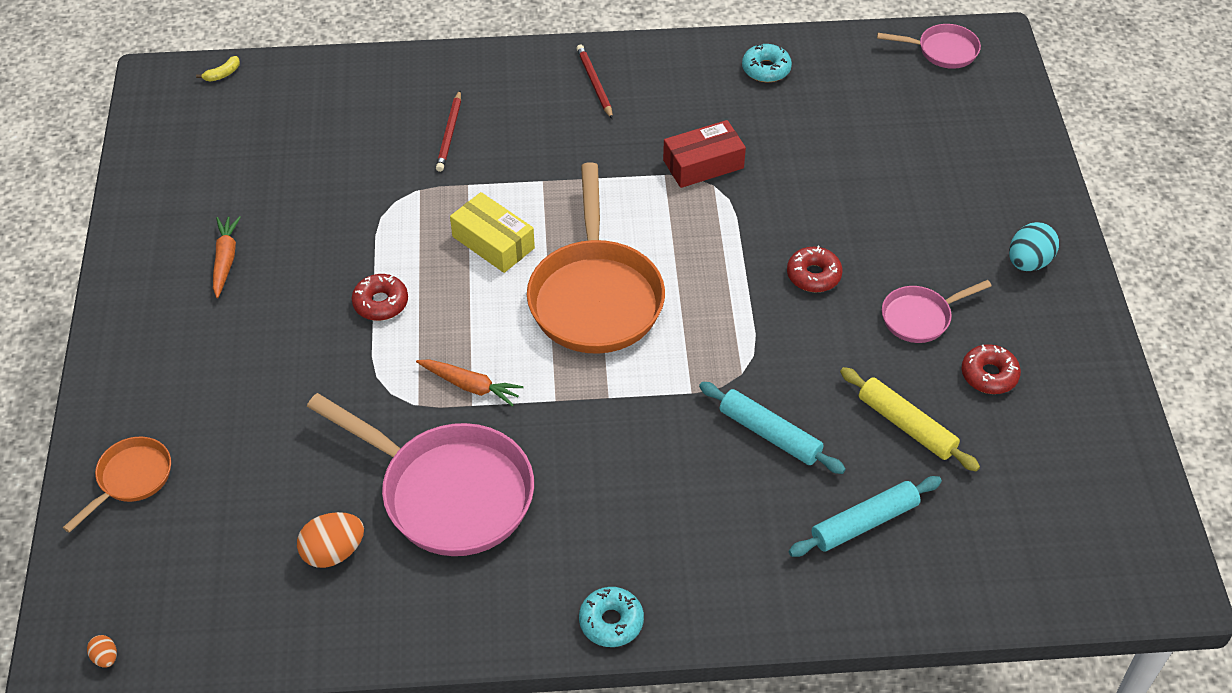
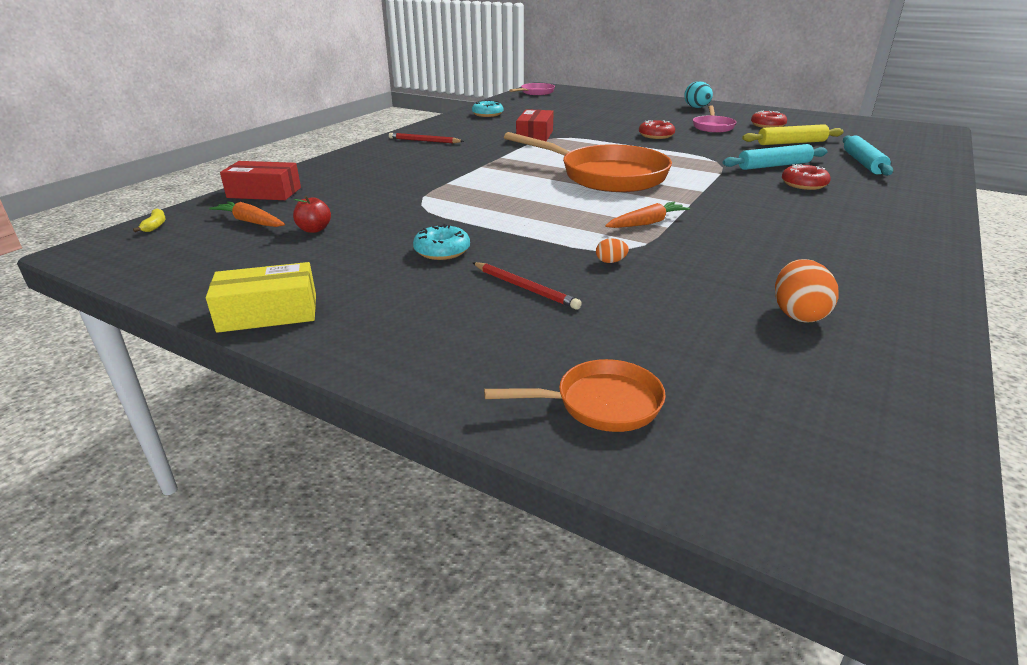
camera: 55 degrees left, 20 degrees down
orange pan [63,437,171,533] -> orange pan turned 105 degrees clockwise [484,359,666,432]
orange egg [87,635,117,667] -> orange egg moved to [596,238,629,263]
orange carrot [213,216,241,298] -> orange carrot moved to [209,201,285,227]
pink pan [307,393,534,556] -> none
red donut [352,274,408,321] -> red donut moved to [782,164,831,190]
red pencil [436,90,461,172] -> red pencil moved to [472,262,582,310]
yellow box [450,192,535,273] -> yellow box moved to [206,262,316,333]
turquoise donut [579,587,644,647] -> turquoise donut moved to [413,224,470,260]
none -> red box [220,161,301,200]
none -> red apple [293,196,331,233]

